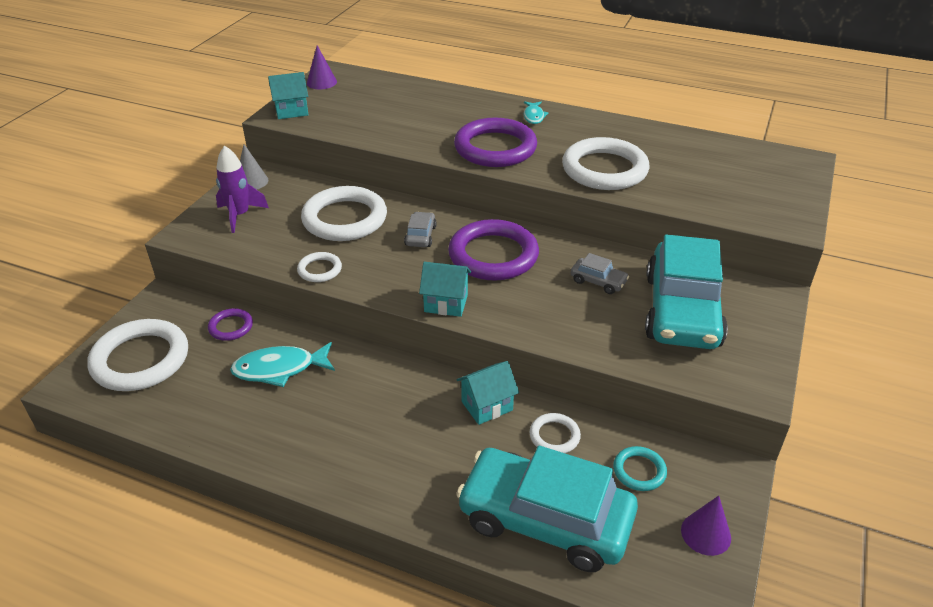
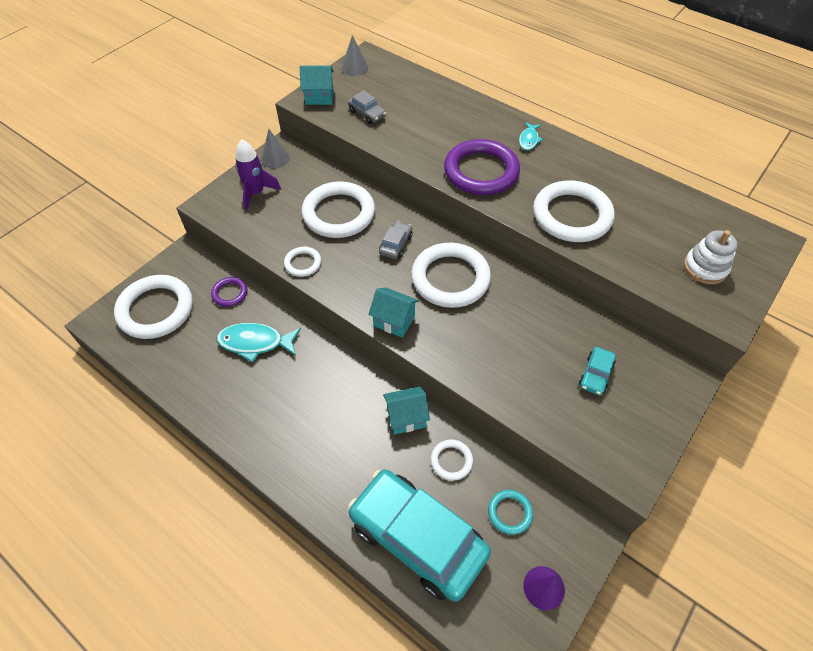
camera: 15 degrees right, 15 degrees up
purple cone [307,45,337,89] -> grey cone [341,35,368,76]
purple ring [448,219,539,281] -> white ring [411,243,491,308]
grey car [571,253,629,294] -> grey car moved to [348,90,386,124]
turquoise car [645,234,728,349] -> turquoise car [579,347,616,395], size x0.41
none -> white stacking toy [684,230,738,284]

